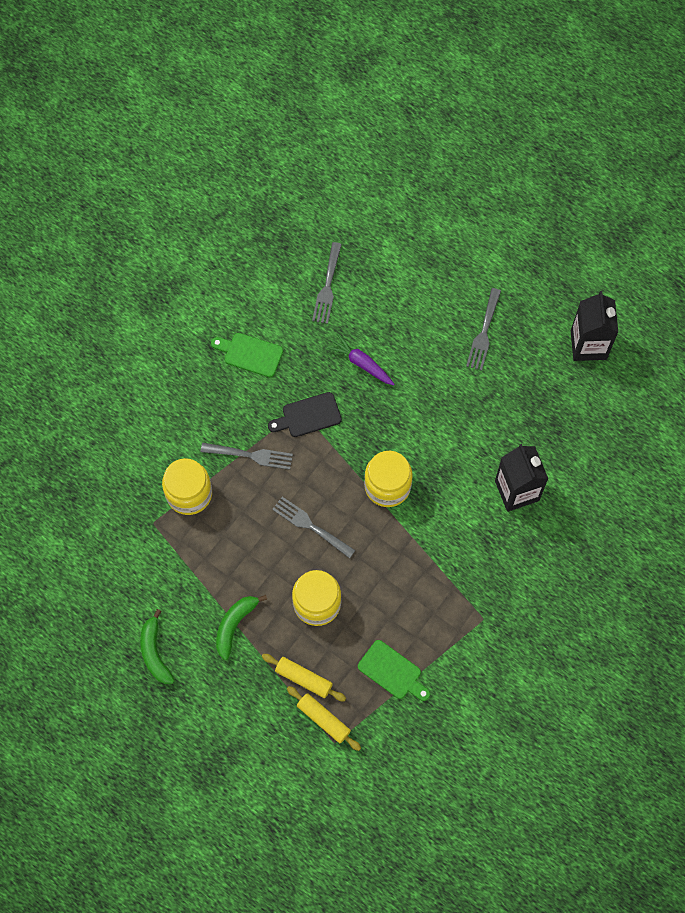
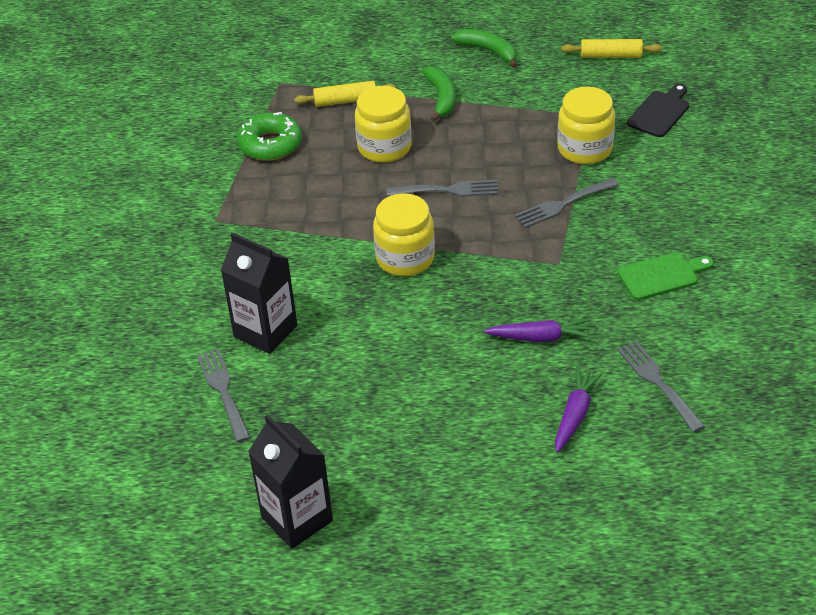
camera: 145 degrees right, 25 degrees down
black cutting board [268,392,342,437] -> black cutting board moved to [627,84,689,137]
yellow rolling pin [287,686,361,751] -> yellow rolling pin moved to [561,39,662,58]
green cutting board [358,640,430,701] -> green donut [237,112,302,161]
grey fork [466,288,501,371] -> grey fork moved to [197,348,250,443]
none -> purple carrot [555,366,603,453]

